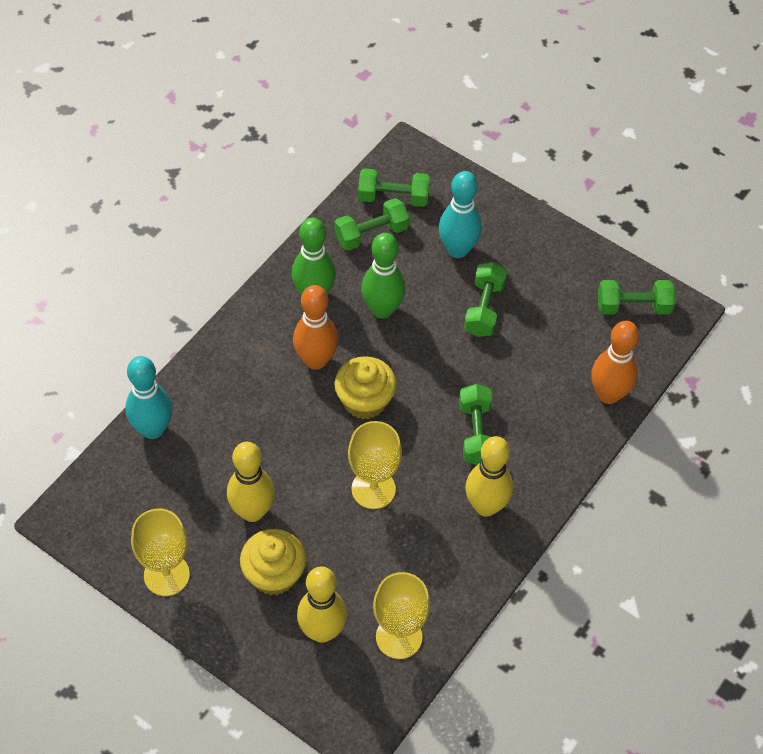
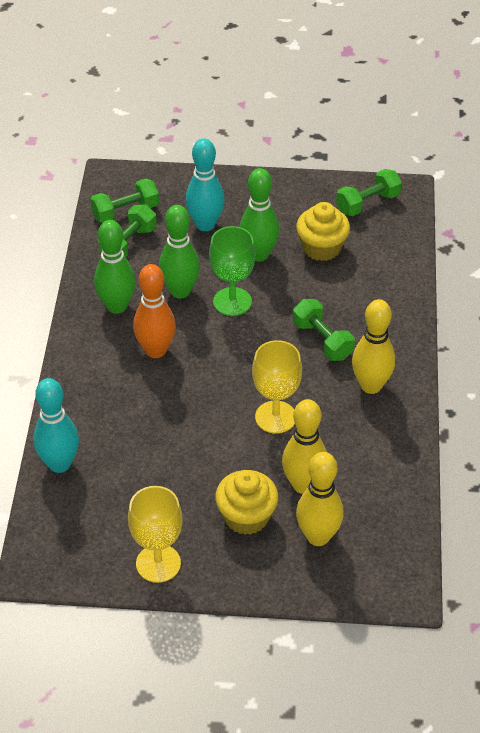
camera: 30 degrees left, 10 degrees down
yellow bowling pin [227,442,275,522] -> yellow bowling pin moved to [282,399,327,494]
yellow cupcake [334,356,396,419] -> yellow cupcake moved to [296,202,350,261]
yellow goblet [373,572,430,659] -> none
green dumbbell [464,262,507,337] -> green bowling pin [240,168,279,262]
orange bowling pin [591,321,639,404] -> none
none -> green goblet [209,226,256,316]

